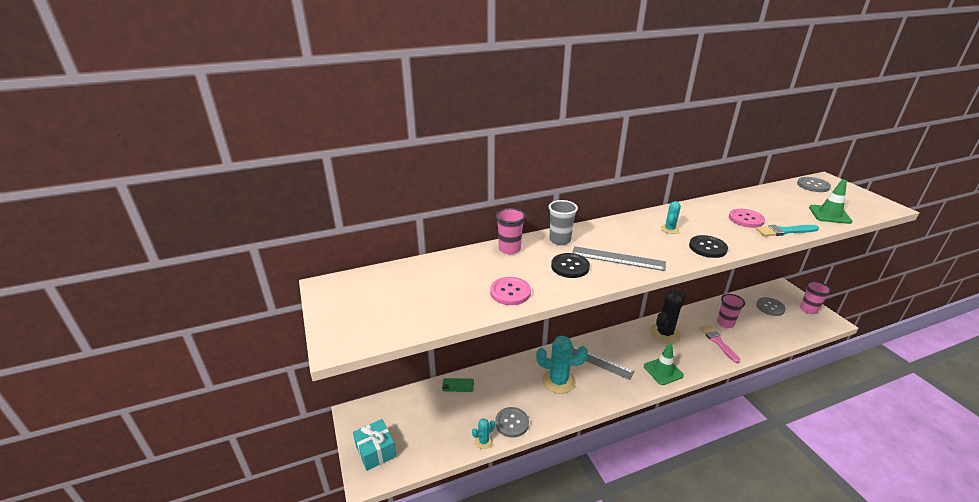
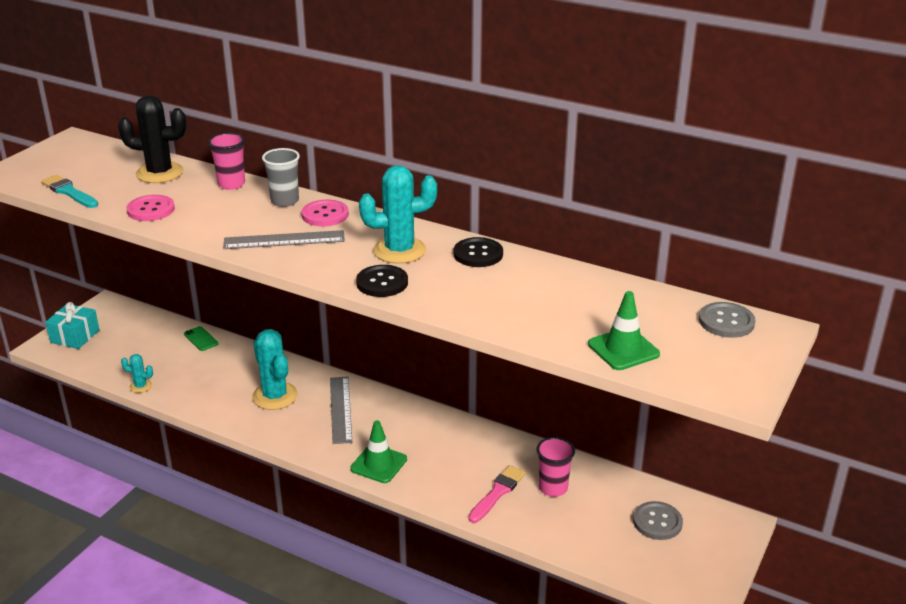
camera: 50 degrees right, 0 degrees up
grey button [495,407,529,438] -> none
black button [551,253,590,278] -> black button moved to [454,237,503,267]
grey ruler [572,246,666,271] -> grey ruler turned 75 degrees counterclockwise [223,230,345,249]
black cactus [650,290,686,343] -> black cactus moved to [118,95,186,183]
turquoise cactus [661,201,681,234] -> turquoise cactus [359,165,437,264], size x2.03
pink button [729,209,765,228] -> pink button moved to [302,200,349,226]
turquoise brush [756,225,819,236] -> turquoise brush moved to [41,175,98,208]
pink cup [800,281,831,314] -> none

